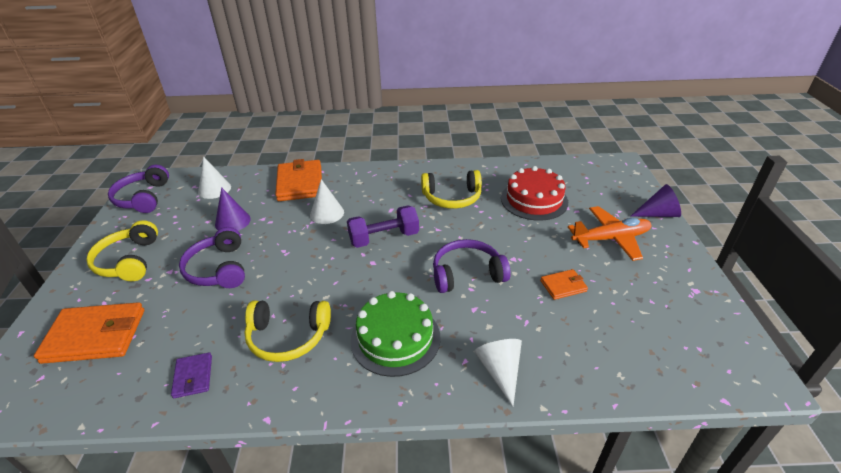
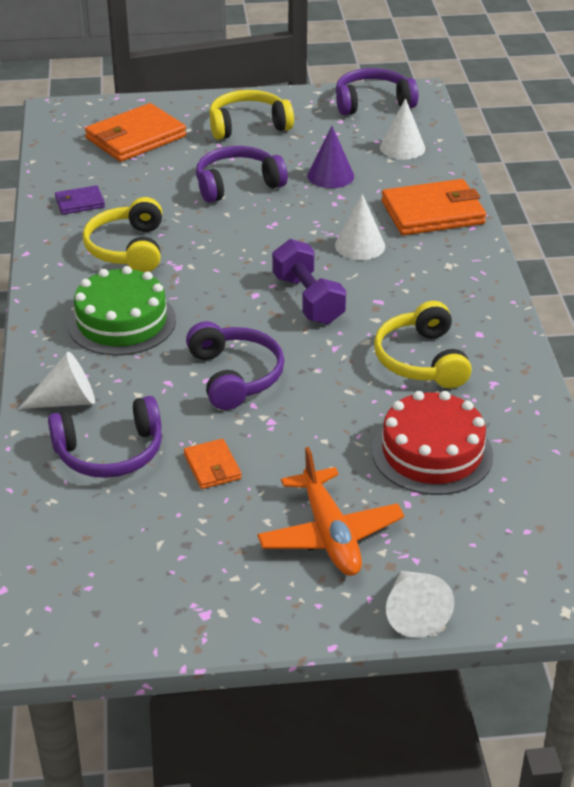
camera: 85 degrees right, 0 degrees up
orange wallet [34,302,144,364] -> orange wallet turned 60 degrees clockwise [85,103,186,162]
purple cone [630,184,681,217] -> white cone [386,571,454,638]
none -> purple headphones [48,396,162,478]

